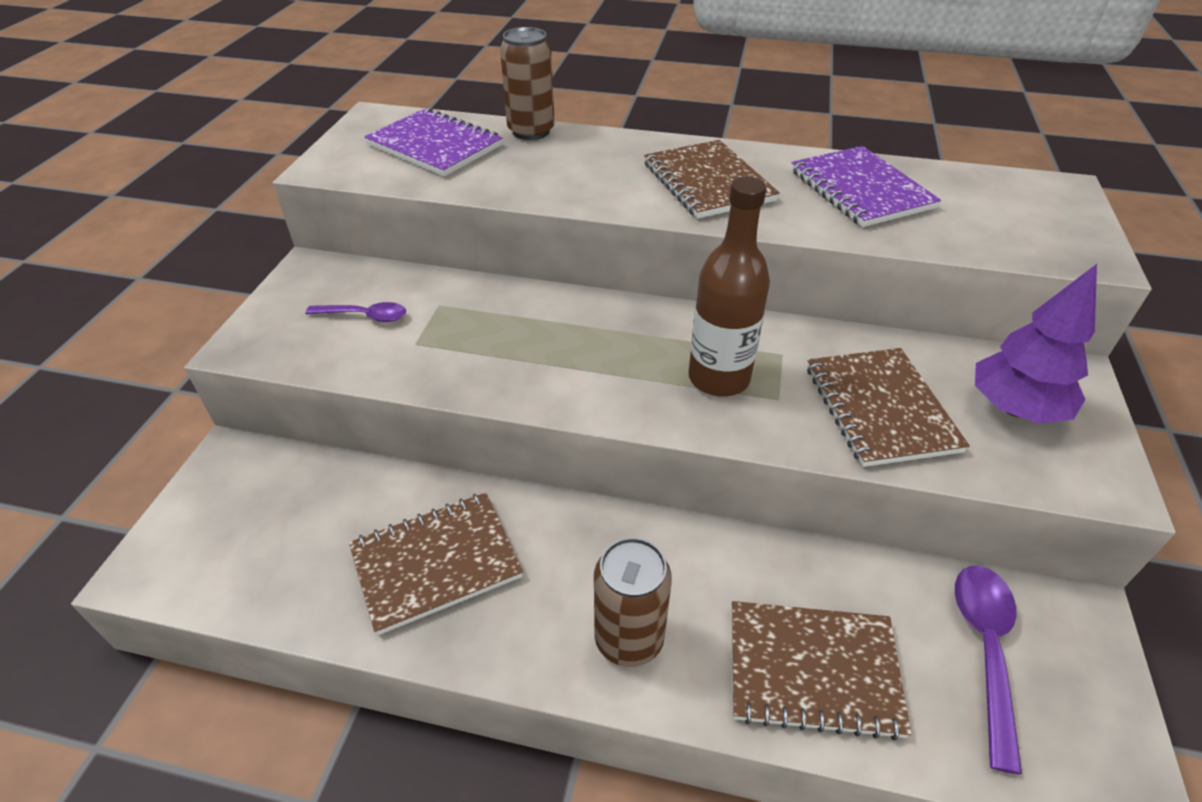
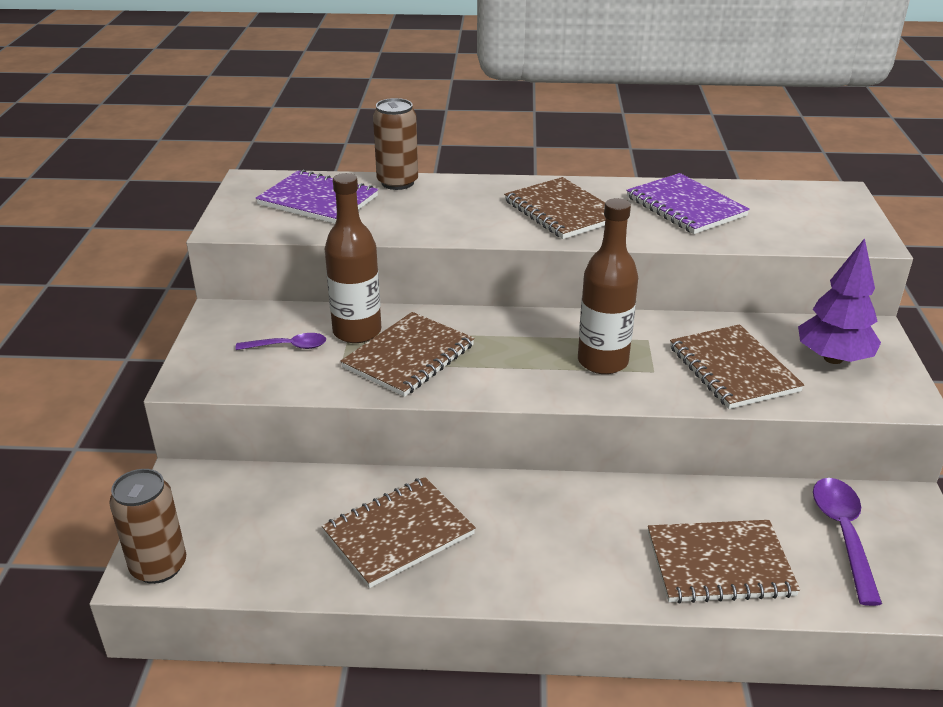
camera: 10 degrees left, 10 degrees down
brown can [594,537,672,667] -> brown can moved to [109,469,186,584]
none -> brown bottle [325,173,381,343]
none -> brown notebook [340,312,475,397]

